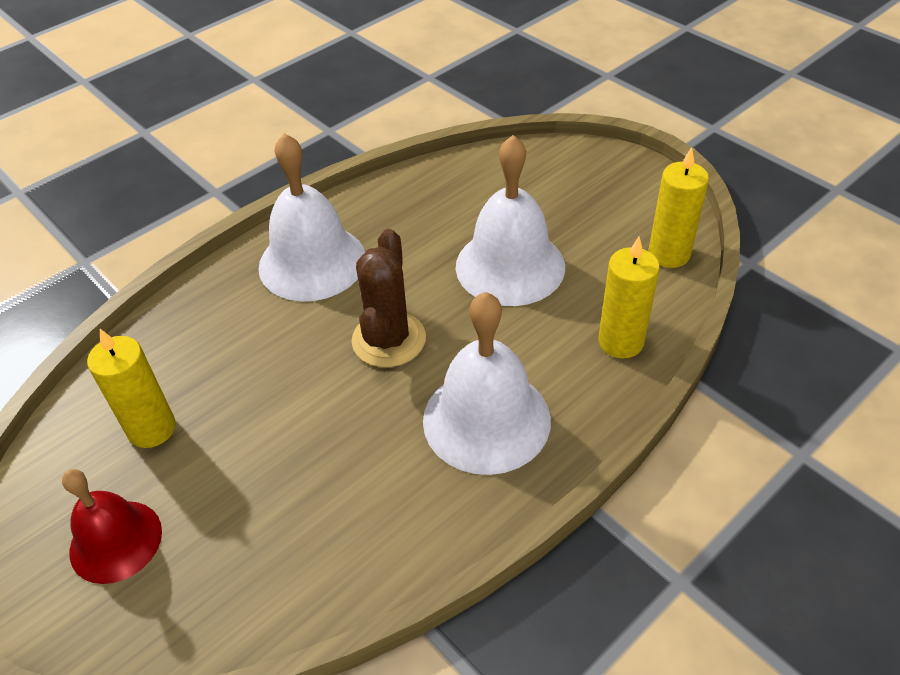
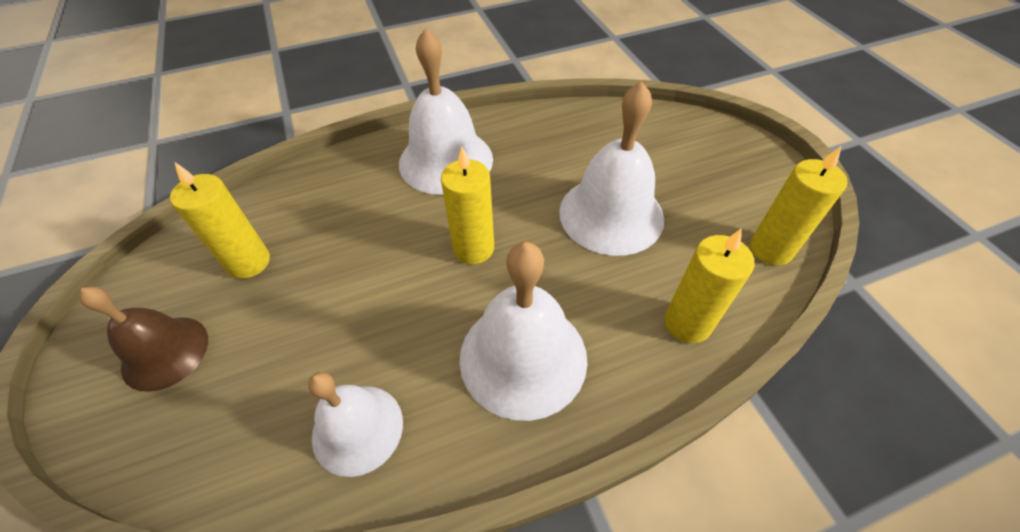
camera: 20 degrees right, 5 degrees up
red bell [62,469,162,584] -> brown bell [79,287,208,392]
brown cactus [352,229,426,367] -> yellow candle [441,147,494,264]
none -> white bell [308,372,403,477]

